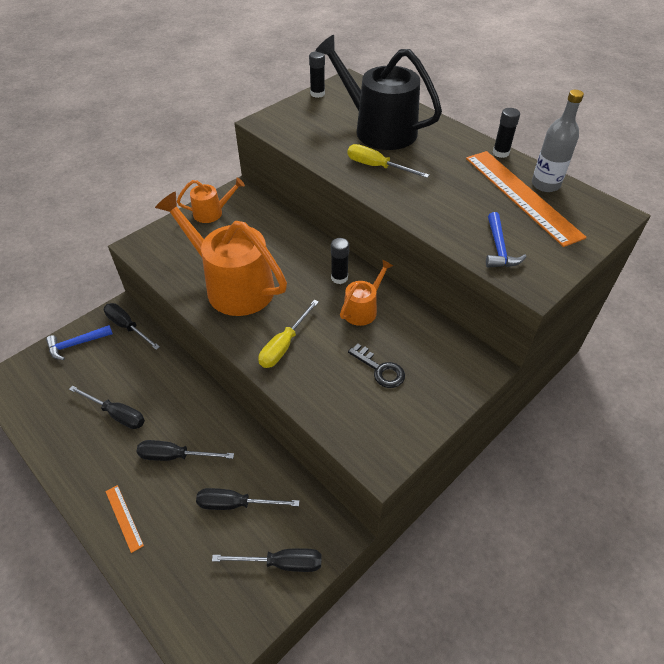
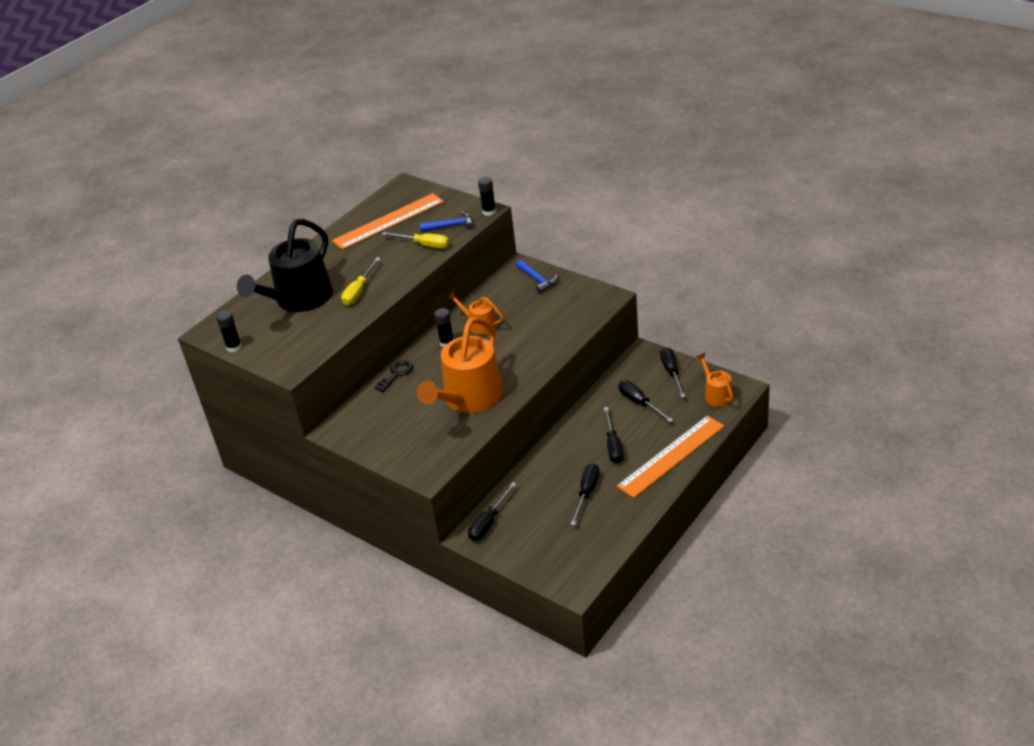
camera: 95 degrees left, 10 degrees down
blue hammer [46,325,113,360] -> blue hammer moved to [516,260,558,293]
orange ruler [105,485,144,553] -> orange ruler [616,416,725,498], size x2.35
orange watering can [177,177,245,223] -> orange watering can moved to [696,353,733,407]
black screwdriver [196,488,300,510] -> black screwdriver turned 150 degrees clockwise [618,381,673,422]
yellow screwdriver [258,299,319,368] -> yellow screwdriver moved to [382,232,450,249]
black key [348,343,405,388] -> black key moved to [374,360,414,392]
black glue stick [493,108,520,158] -> black glue stick moved to [478,177,496,216]
grey bottle [532,90,584,192] -> none

